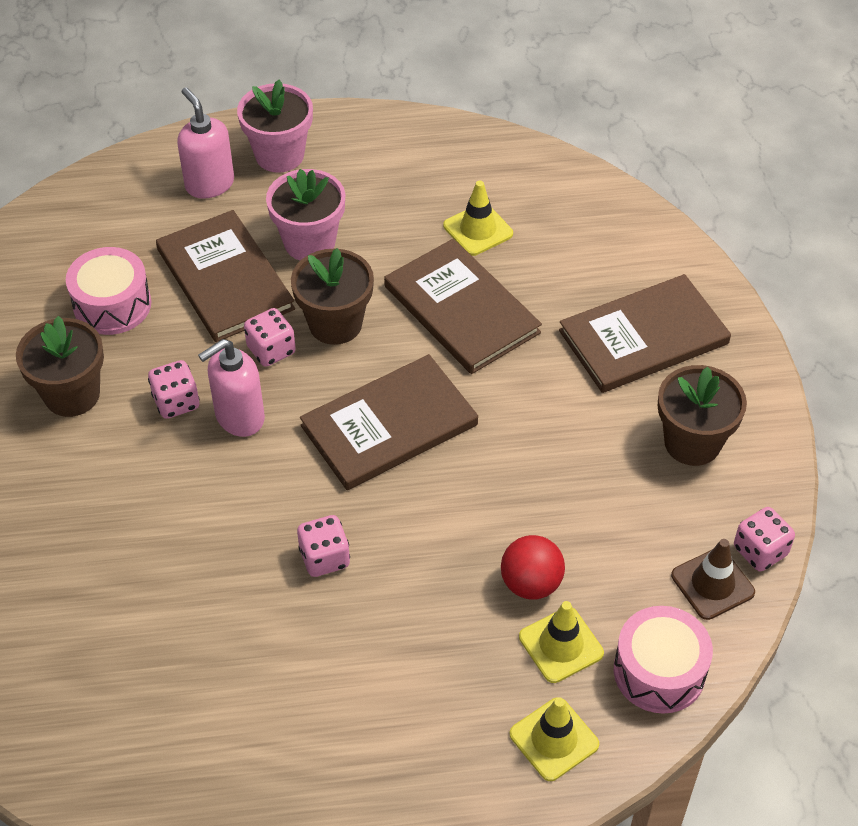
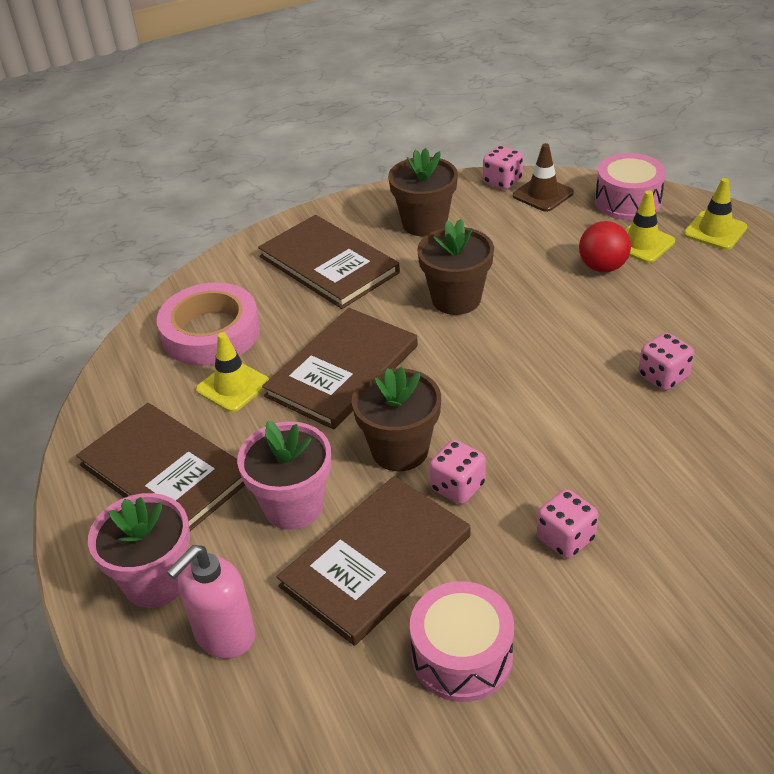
camera: 105 degrees left, 10 degrees down
brown flower pot [16,316,104,417] -> brown flower pot moved to [417,219,494,315]
pink soap dispenser [198,339,265,437] -> none
brown book [300,354,478,490] -> brown book moved to [76,403,245,531]
none -> pink tape [157,282,260,366]

